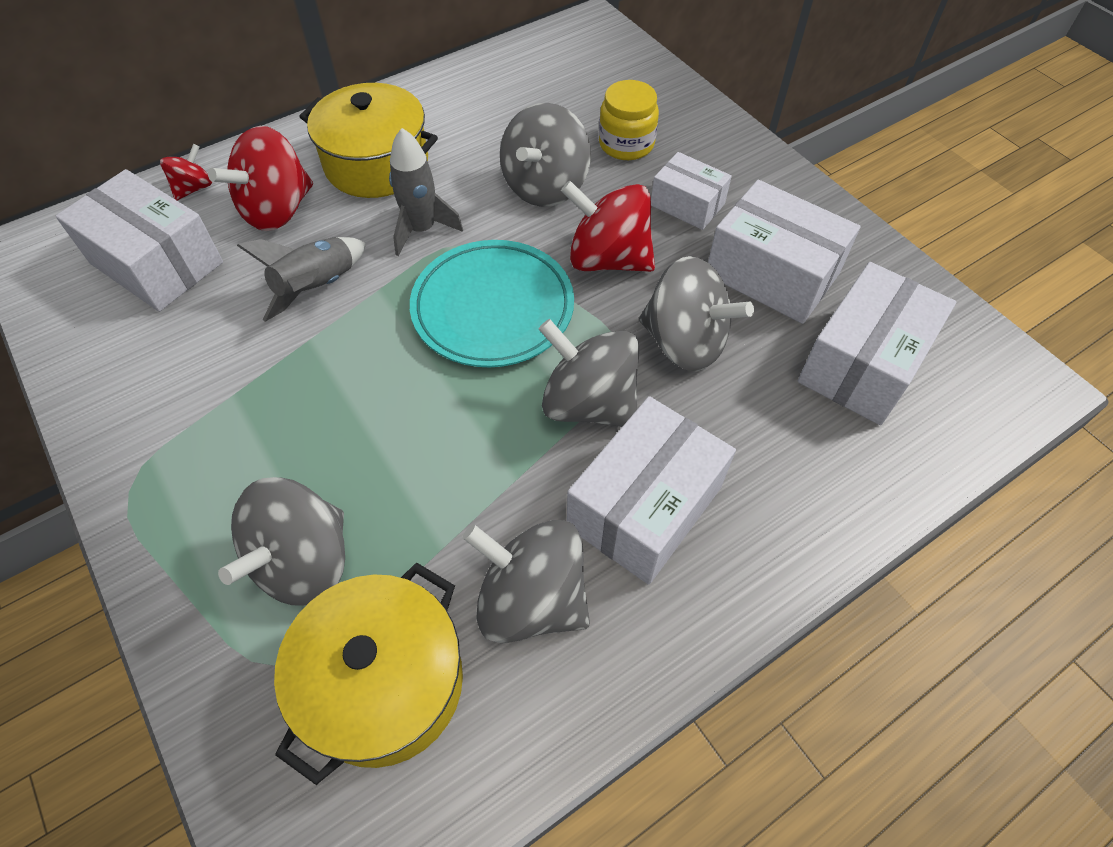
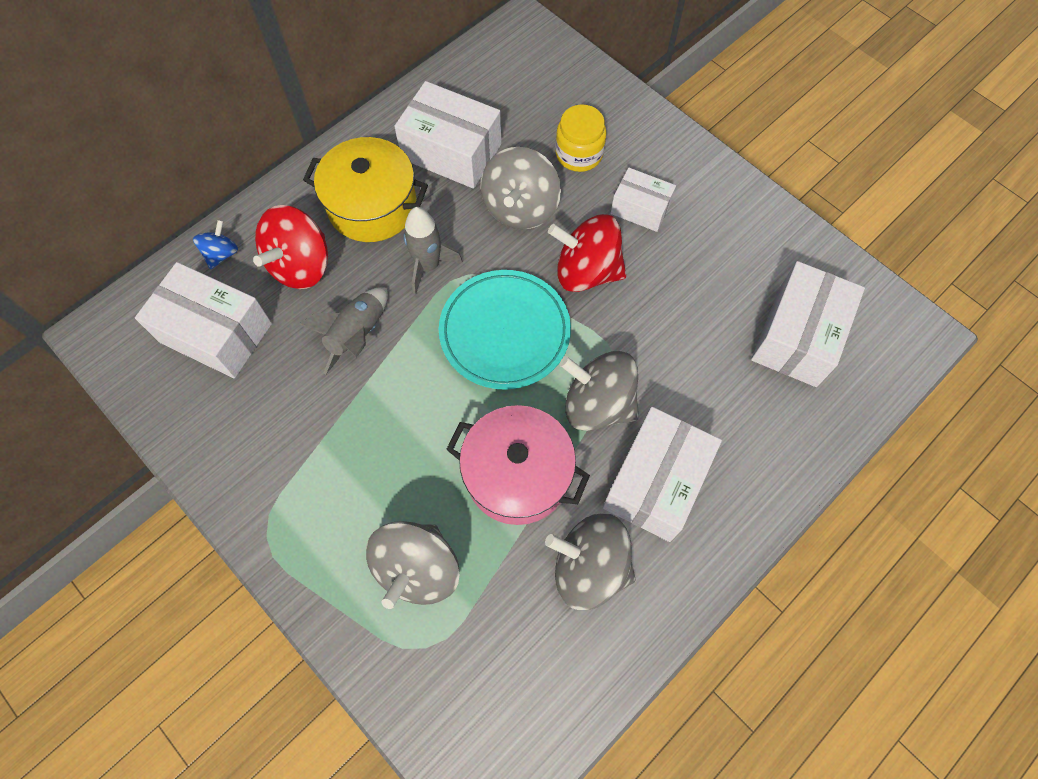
camera: 10 degrees left, 10 degrees up
red spinning top [160,144,212,200] -> blue spinning top [193,220,238,269]
yellow pot [274,563,463,785] -> none
grey spinning top [639,256,754,371] -> none
white box [708,180,861,324] -> white box moved to [394,81,501,189]
none -> pink pot [446,405,590,525]

